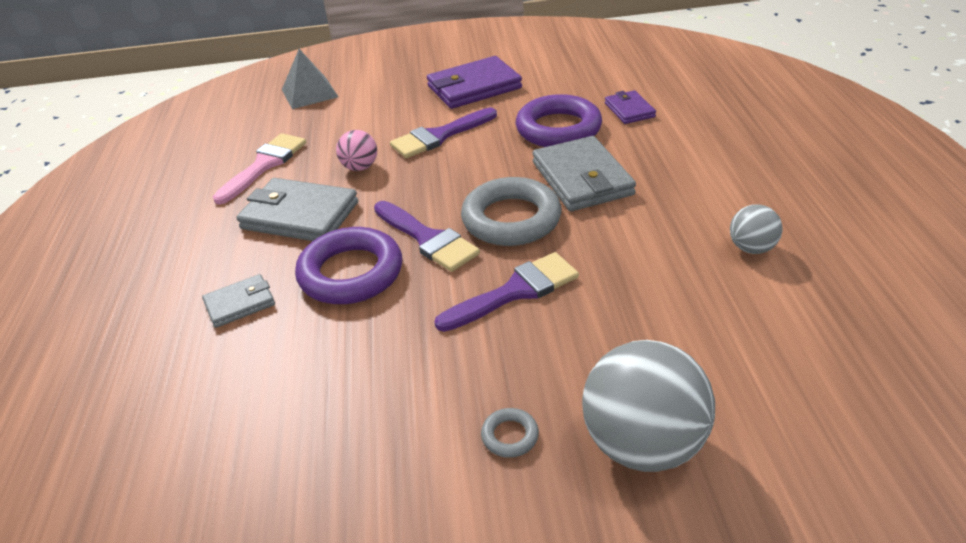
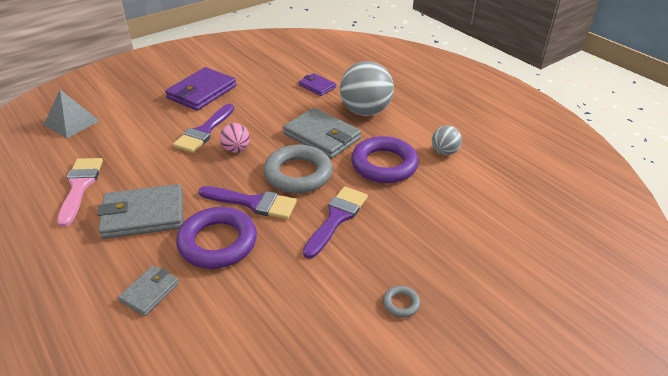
camera: 35 degrees left, 0 degrees up
pink ball [336,130,377,171] -> pink ball moved to [220,123,250,153]
purple ring [516,94,602,147] -> purple ring moved to [351,136,419,183]
grey ball [582,340,715,472] -> grey ball moved to [340,61,394,116]

